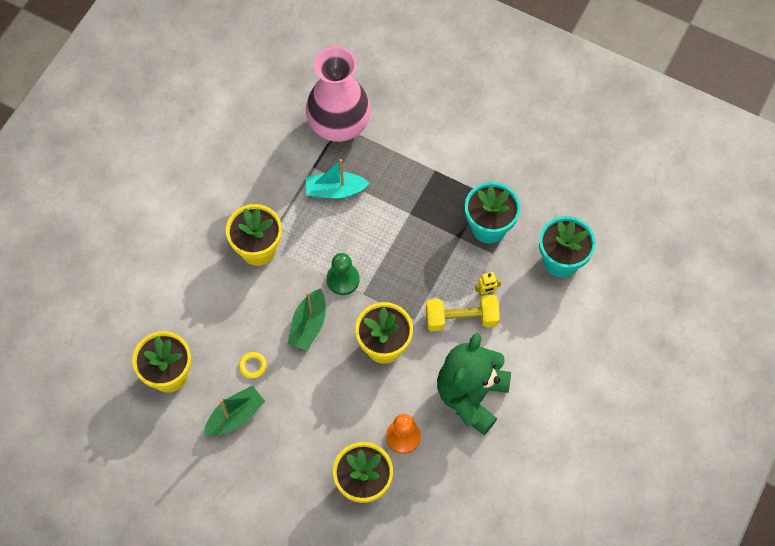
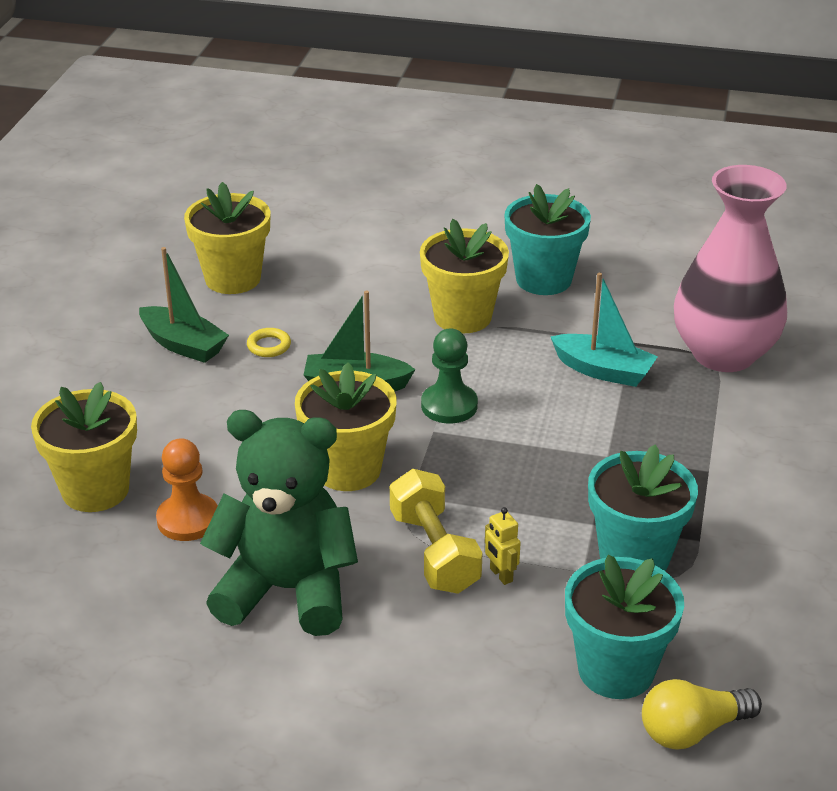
camera: 75 degrees right, 30 degrees down
turquoise boat [306,159,370,199] -> turquoise boat turned 135 degrees clockwise [551,272,658,387]
none -> turquoise flower pot [505,184,591,295]
none -> yellow light bulb [642,679,762,749]

